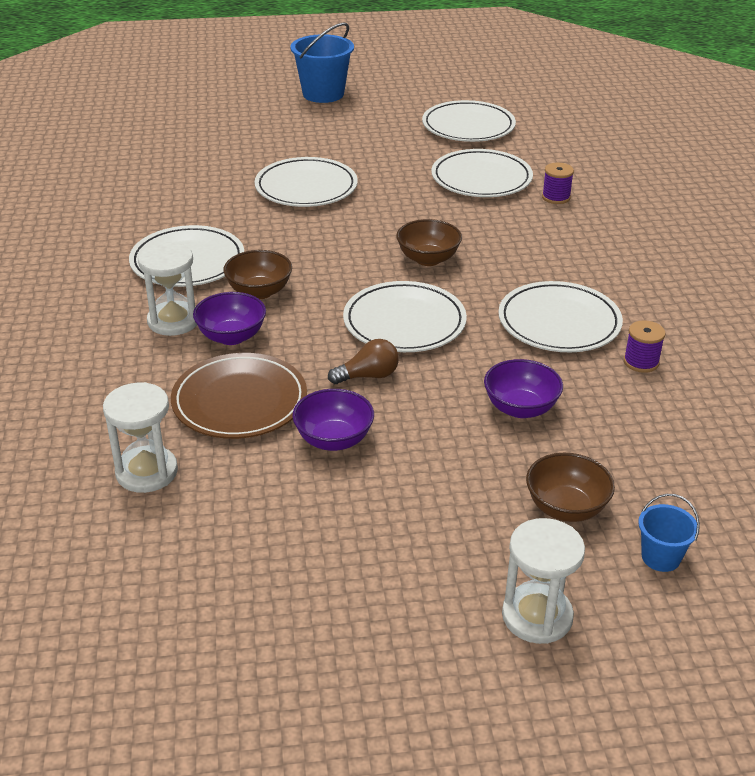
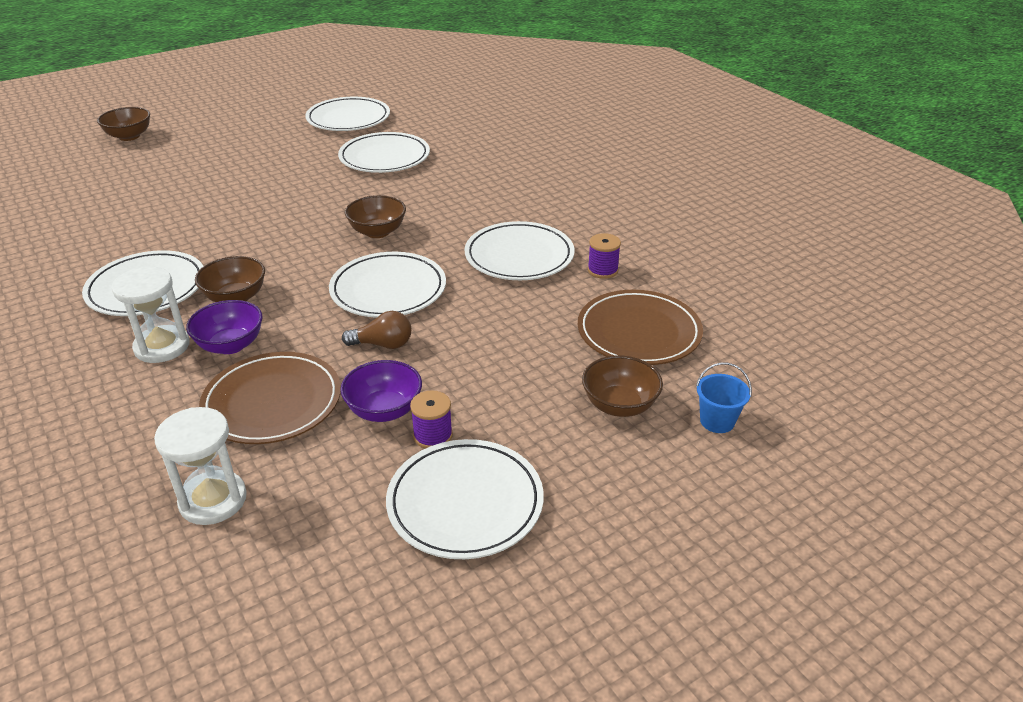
camera: 25 degrees left, 0 degrees up
white plate [255,157,358,207] -> white plate moved to [386,439,544,559]
blue bucket [290,23,354,103] -> none
brown light bulb [328,339,399,384] -> brown light bulb turned 45 degrees clockwise [342,311,412,349]
purple bowl [484,359,563,418] -> none
white hourglass [502,518,585,644] -> none
purple spool [542,163,574,204] -> purple spool moved to [410,390,453,449]
none -> brown bowl [97,107,150,141]
none -> brown plate [578,290,703,365]

